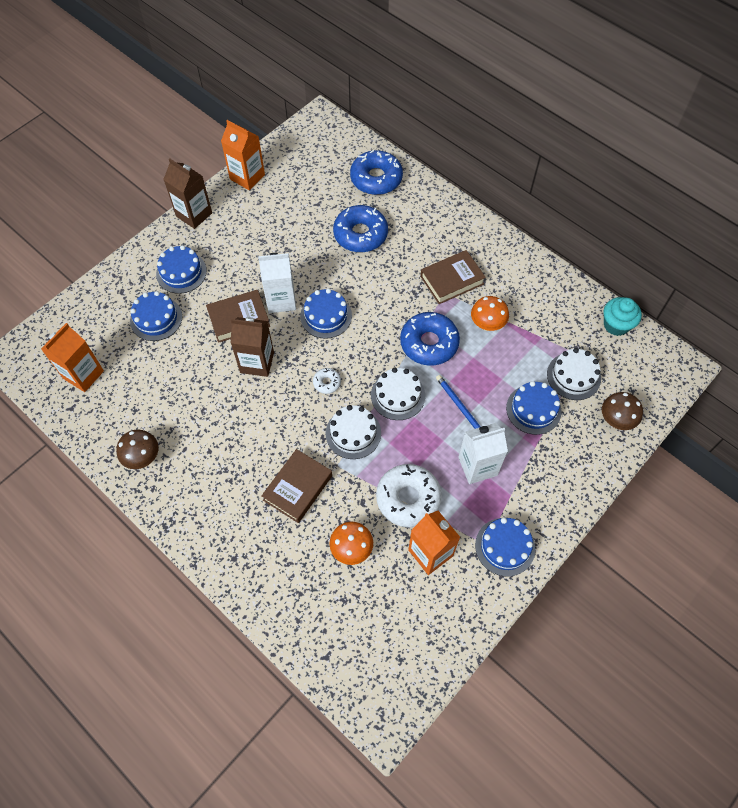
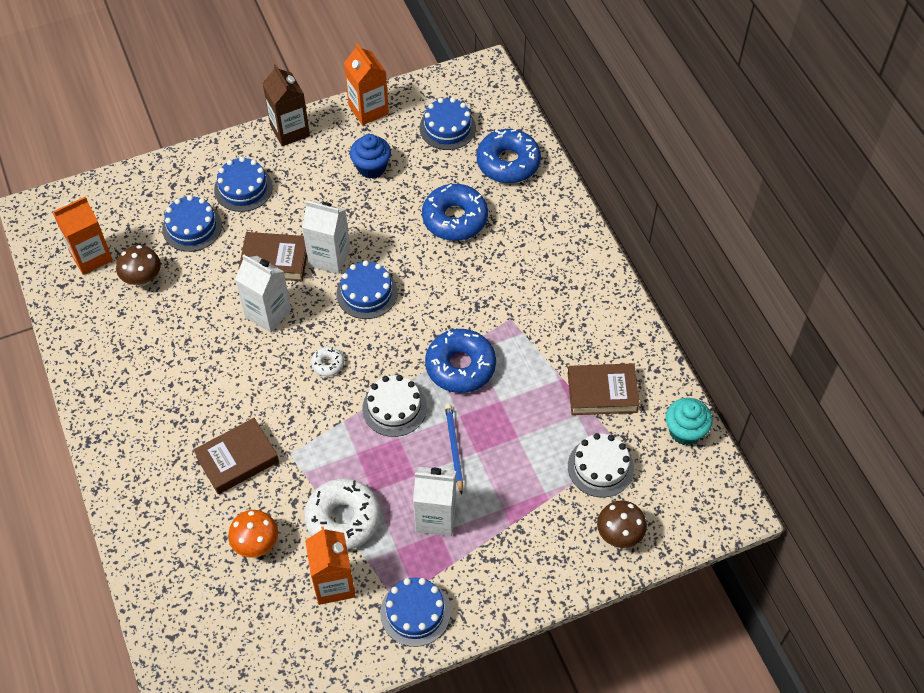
camera: 25 degrees right, 5 degrees down
brown mushroom [116,430,158,469] -> brown mushroom moved to [116,245,161,286]
brown carton [231,317,274,377] -> white carton [235,254,291,333]
white cake [326,405,381,459] -> none
brown book [420,250,486,304] -> brown book moved to [568,363,640,415]
orange mushroom [471,296,509,331] -> none
blue cake [506,381,562,435] -> blue cake moved to [420,97,476,150]
none -> blue cupcake [350,134,391,179]

